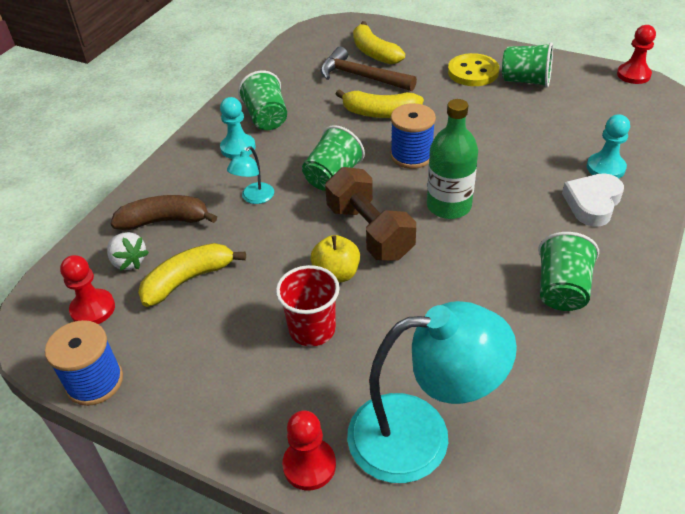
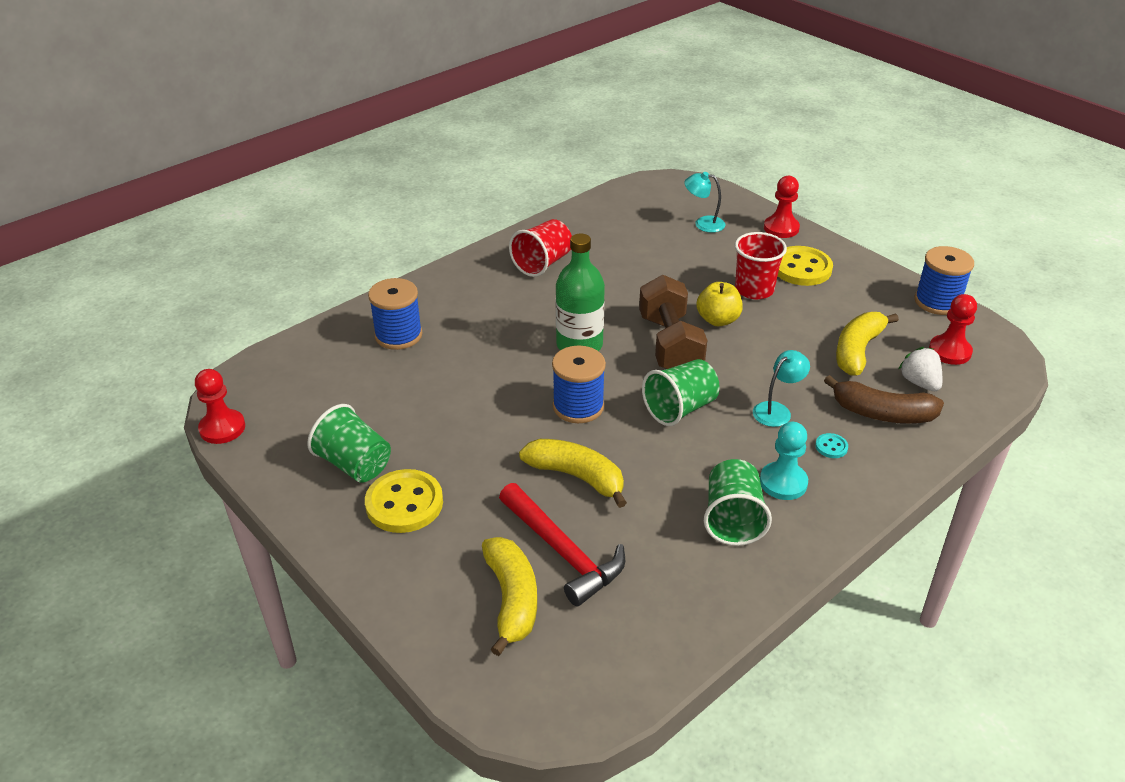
camera: 160 degrees left, 5 degrees down
yellow banana [138,243,246,307] -> yellow banana turned 135 degrees clockwise [836,312,899,375]
brown hammer [320,47,417,91] -> red hammer [499,483,625,606]
turquoise lamp [347,301,517,483] -> turquoise lamp [684,172,725,233], size x0.44
green cup [538,232,599,311] -> red cup [509,219,572,277]
white heart [562,173,624,227] -> none
turquoise pawn [587,114,630,179] -> blue spool [368,278,422,350]
none -> yellow button [778,246,833,286]
none -> turquoise button [815,433,848,458]

